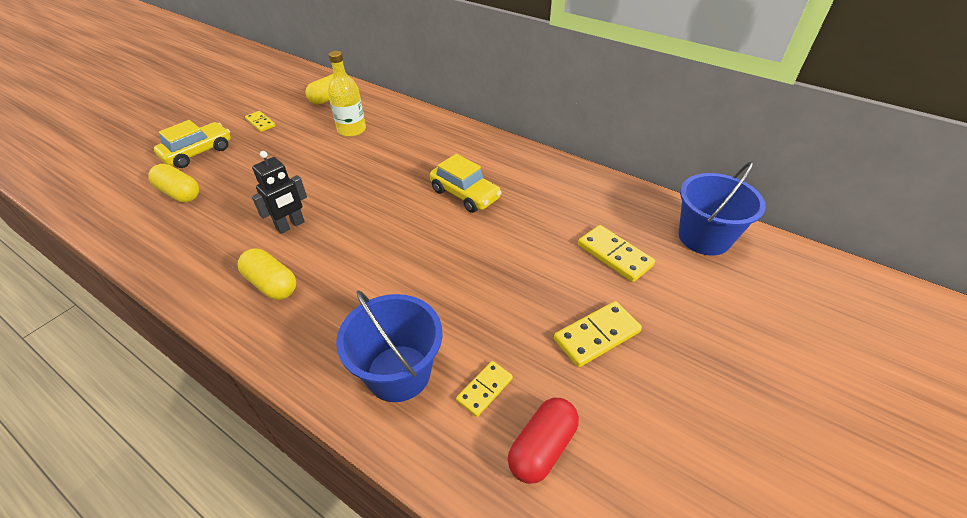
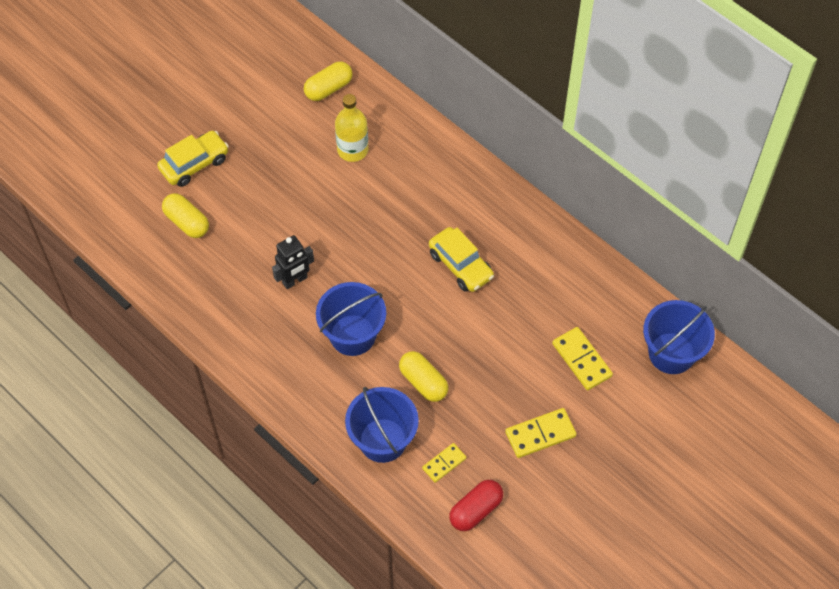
camera: 10 degrees right, 15 degrees up
yellow capsule [238,248,296,300] -> yellow capsule moved to [399,351,448,402]
yellow domino [245,111,275,132] -> none
none -> blue bucket [316,282,386,356]

